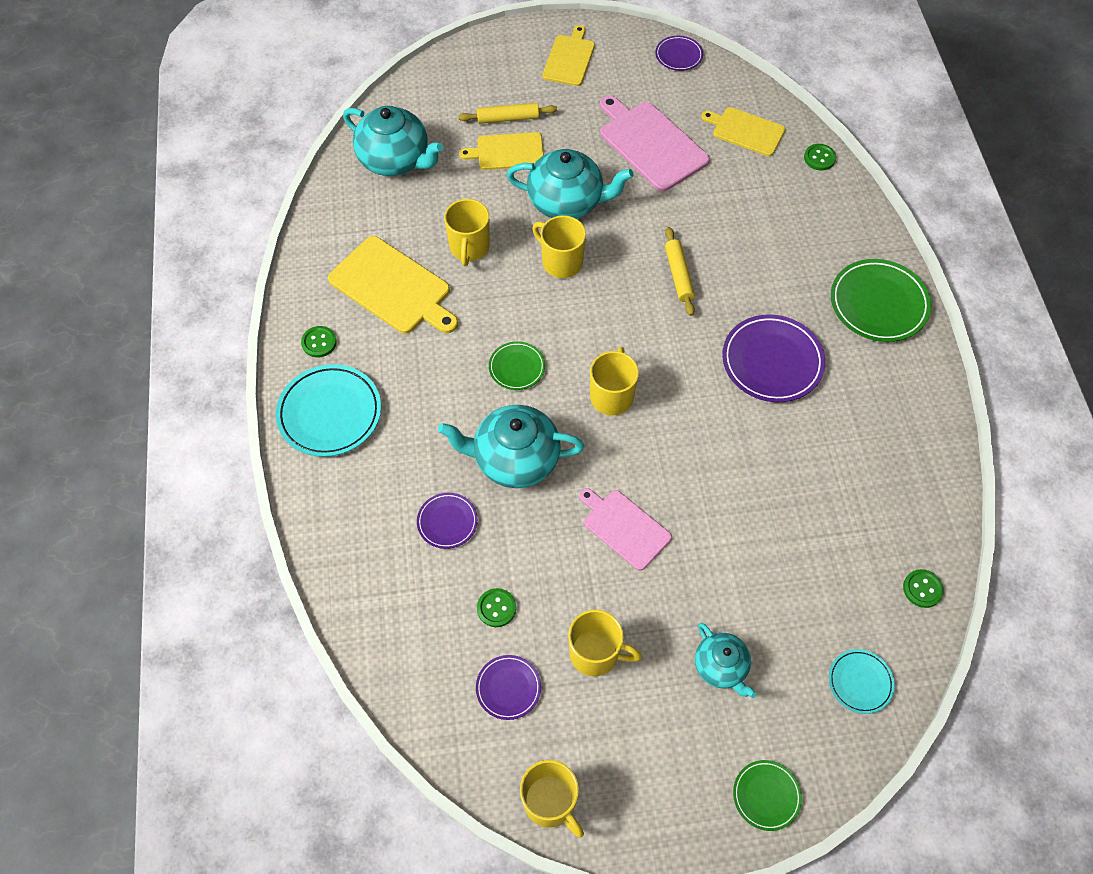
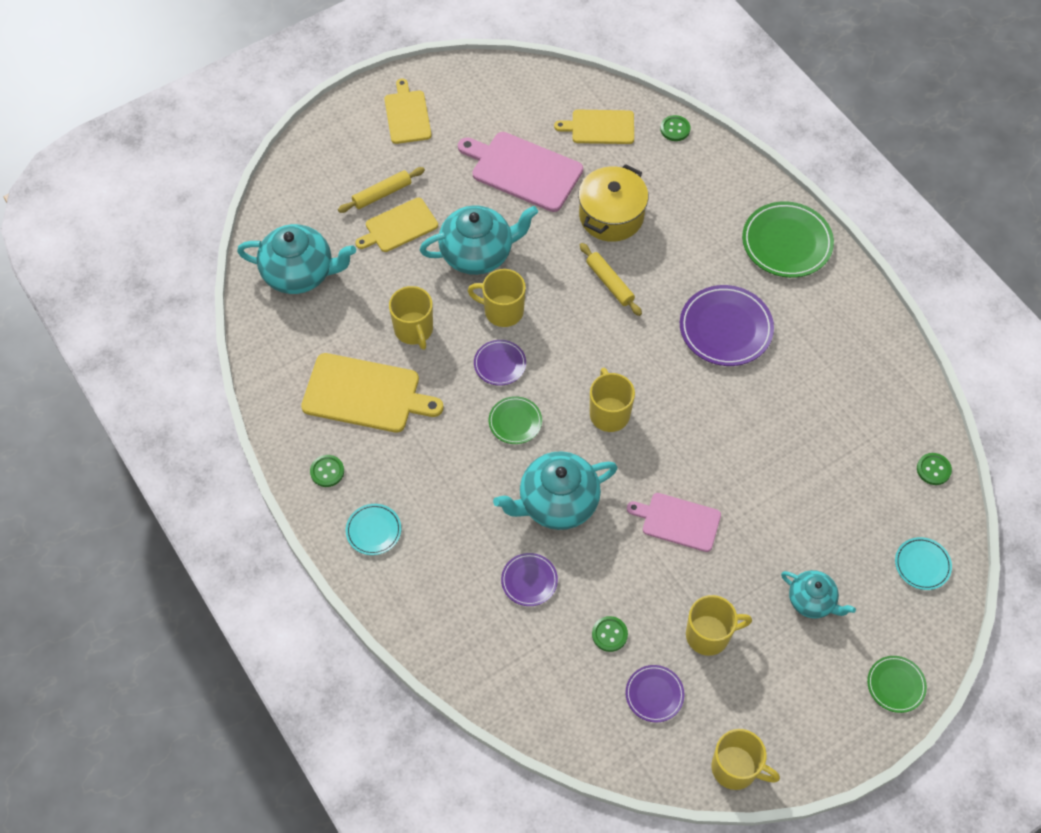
camera: 25 degrees left, 0 degrees up
turquoise plate [276,364,381,457] -> turquoise plate [346,504,401,555], size x0.55
purple plate [655,36,703,71] -> purple plate moved to [474,340,526,386]
none -> yellow pot [578,164,648,242]

